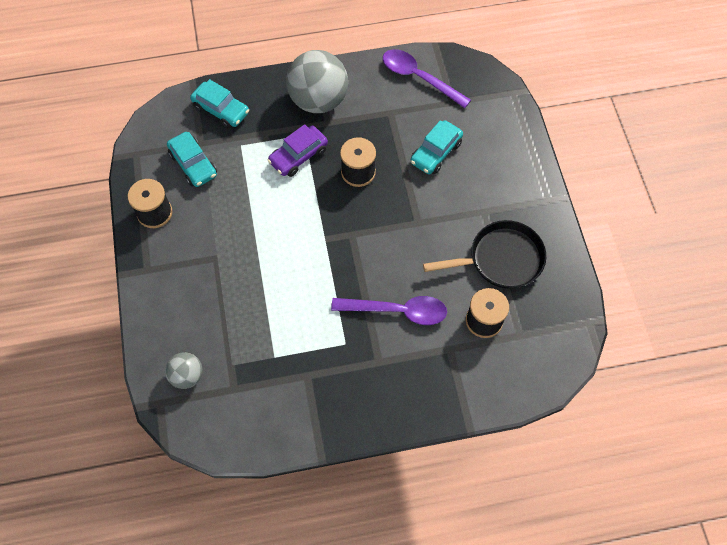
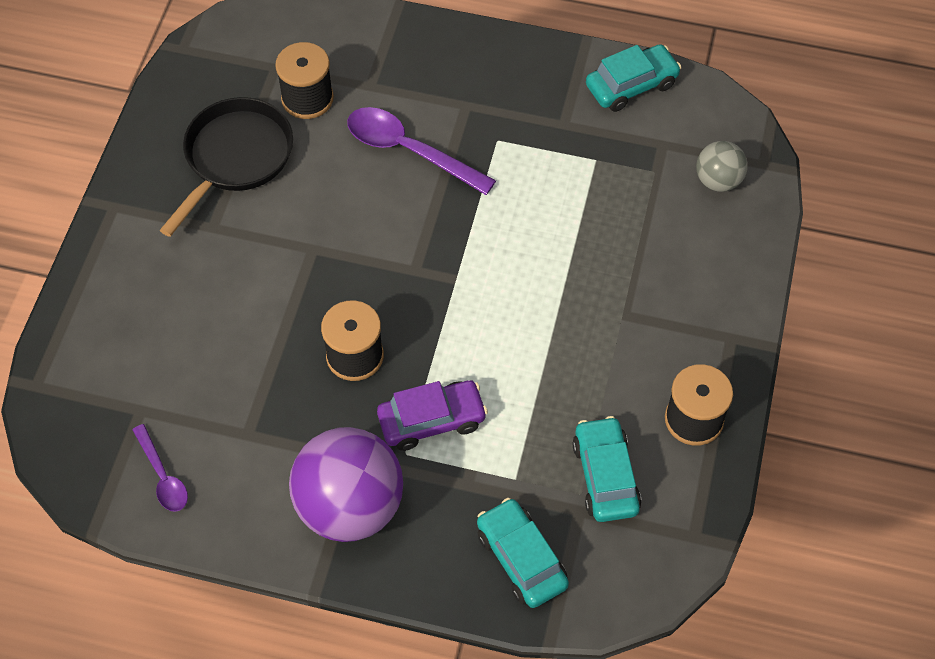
camera: 155 degrees left, 5 degrees down
grey ball [286,50,348,113] -> purple ball [289,427,403,542]
purple spoon [383,49,471,108] -> purple spoon [133,424,188,512], size x0.58
turquoise car [410,120,463,174] -> turquoise car moved to [586,44,682,112]
black pan [423,220,546,289] -> black pan turned 105 degrees clockwise [159,97,293,237]

